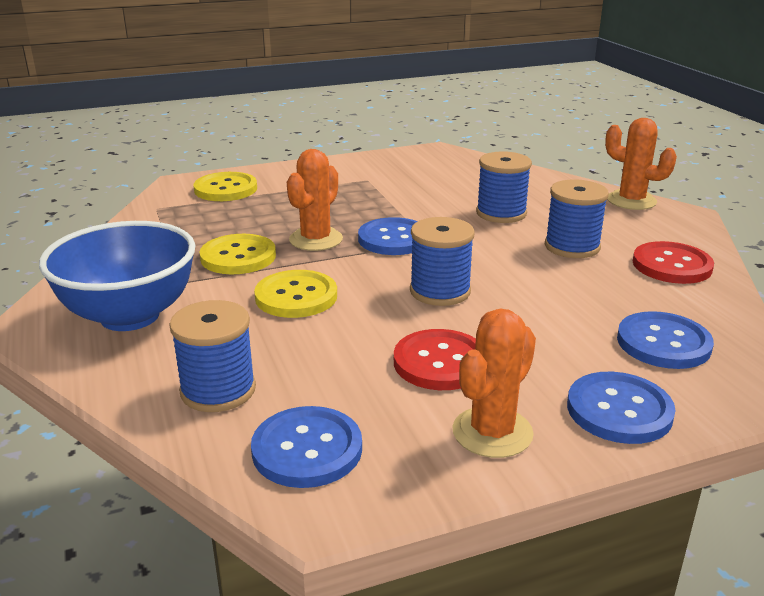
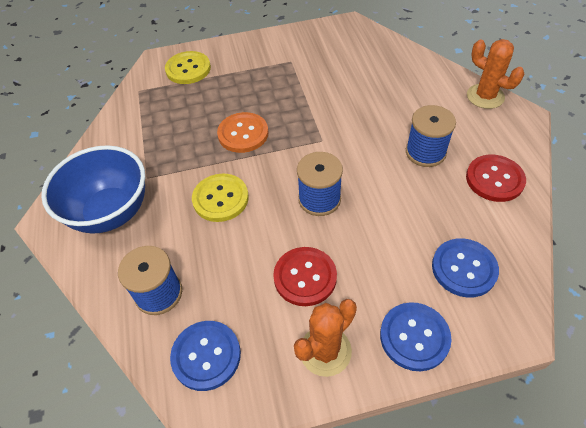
camera: 10 degrees right, 25 degrees up
yellow button [199,234,276,274] -> none
orange cactus [287,149,343,251] -> orange button [217,112,268,153]
blue button [358,217,418,255] -> none
blue spool [476,151,532,223] -> none

